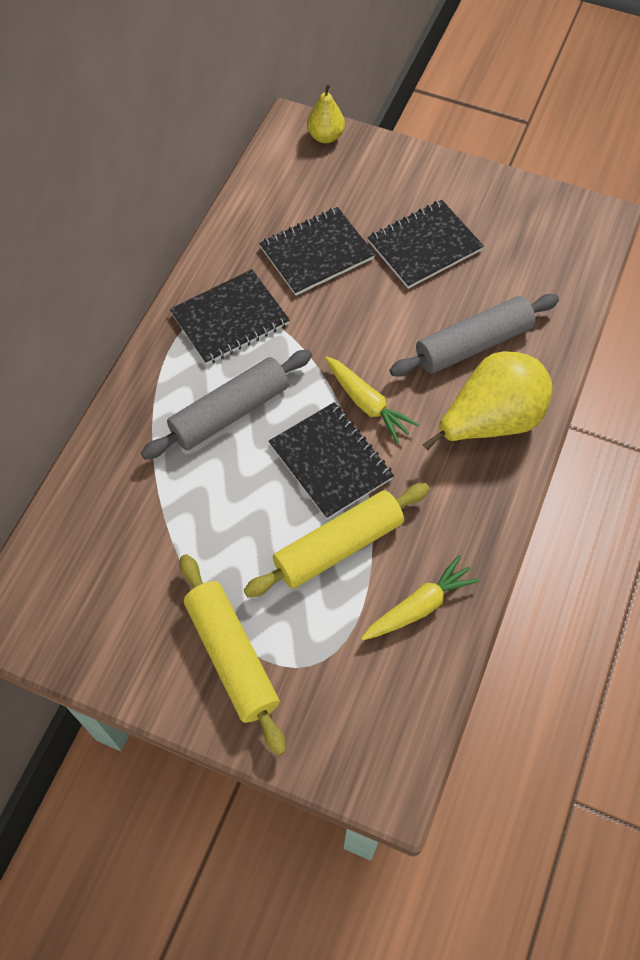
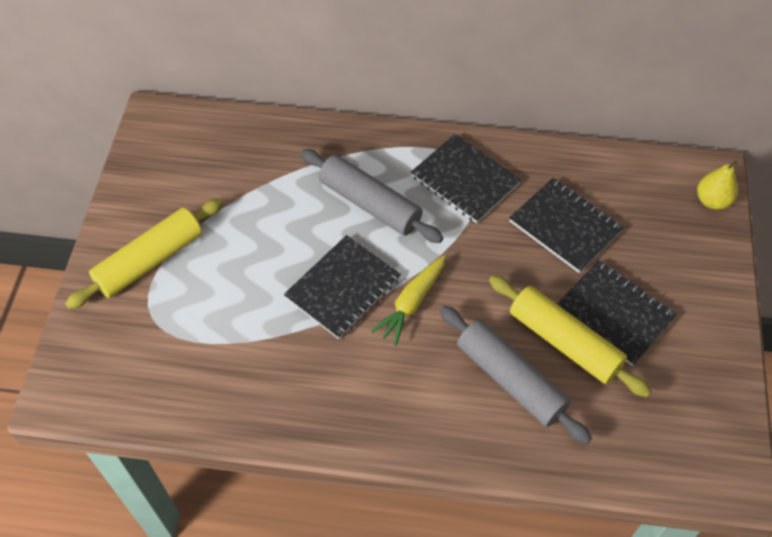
camera: 75 degrees right, 5 degrees down
yellow rolling pin [244,483,430,597] -> yellow rolling pin moved to [489,275,652,397]
yellow carrot [361,555,480,641] -> none
yellow pear [422,351,552,450] -> none

